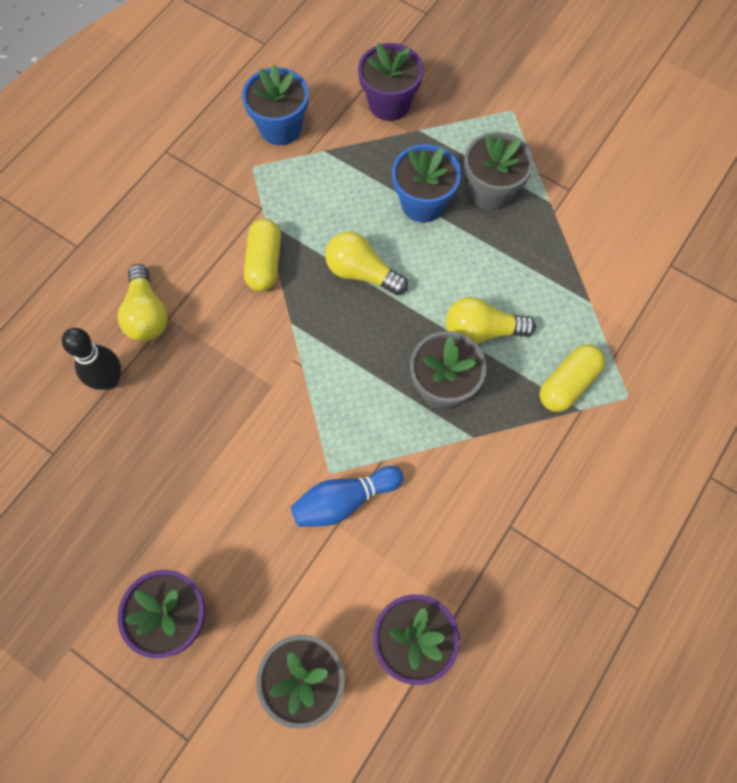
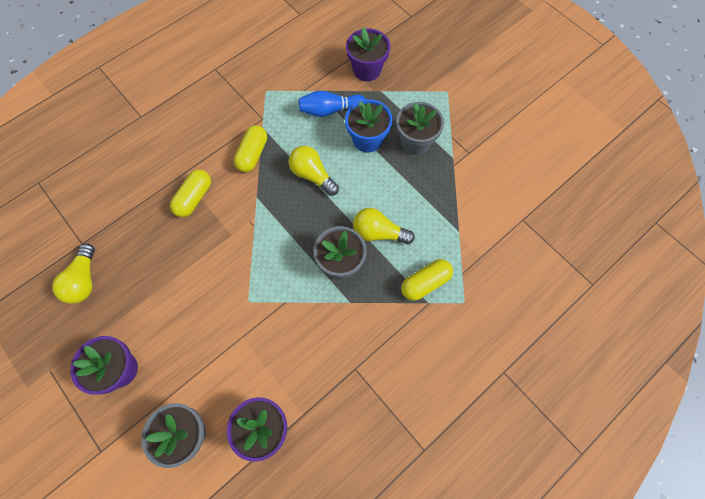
camera: 15 degrees right, 0 degrees up
black bowling pin [62,328,121,390] -> none
yellow light bulb [118,264,168,341] -> yellow light bulb moved to [52,243,95,304]
blue flower pot [242,65,309,145] -> none
blue bowling pin [291,466,404,527] -> blue bowling pin moved to [299,91,366,117]
none -> yellow capsule [170,169,211,217]

